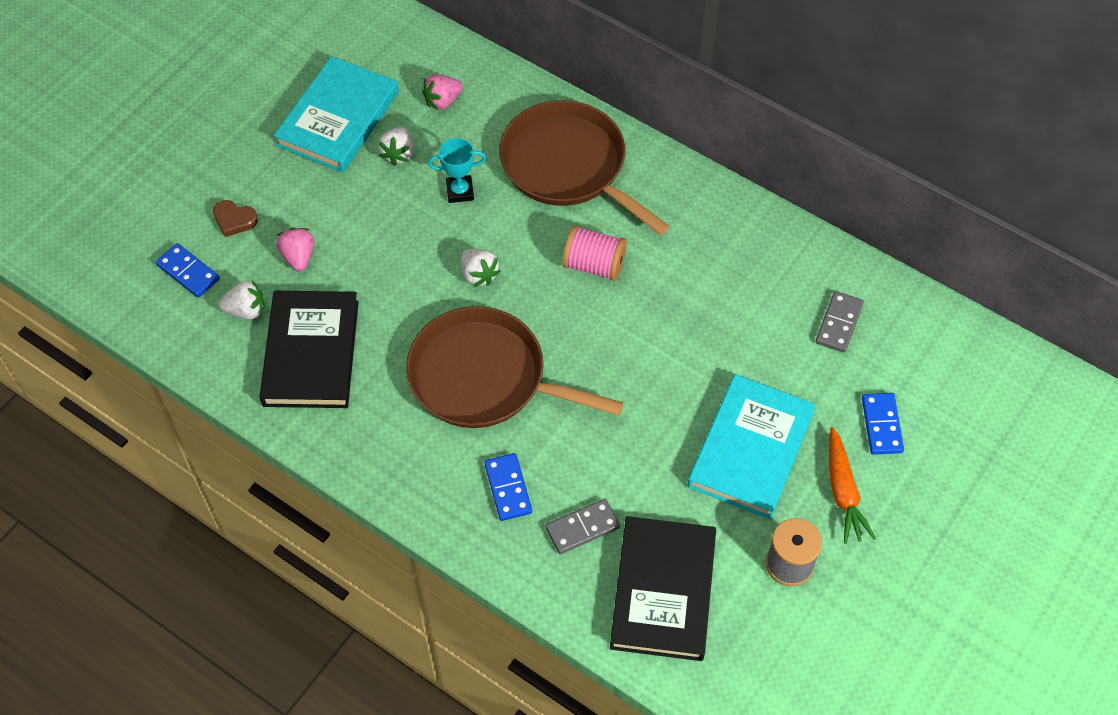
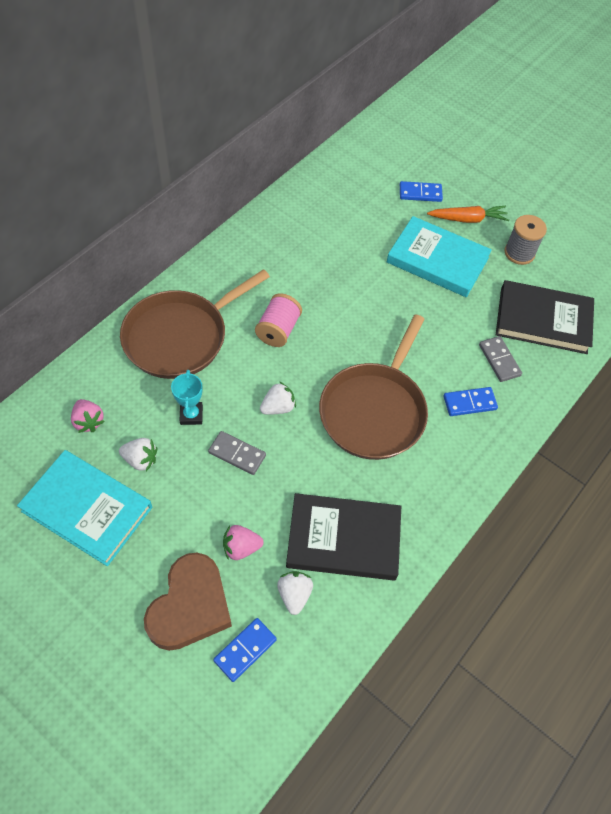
camera: 90 degrees left, 0 degrees up
brown heart [213,200,258,237] -> brown heart [144,553,232,651], size x2.21
grey domino [816,291,864,353] -> grey domino moved to [208,431,266,475]

